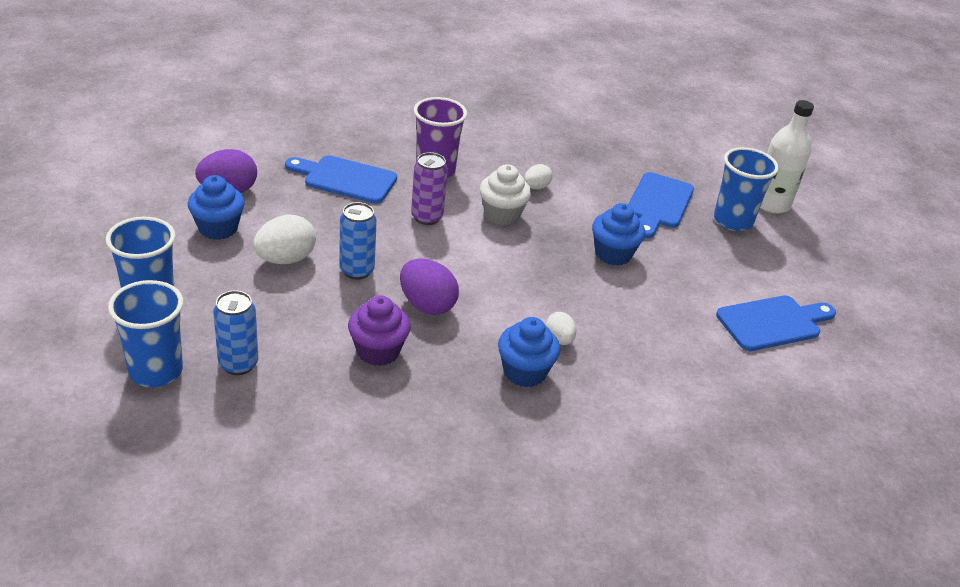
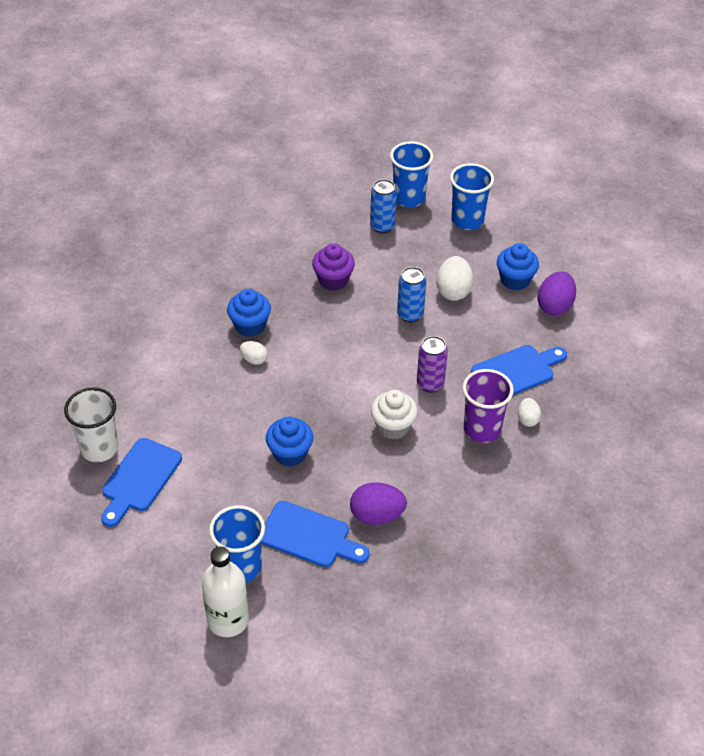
camera: 140 degrees right, 10 degrees up
purple egg [400,259,459,315] -> purple egg moved to [350,482,407,525]
white egg [524,164,552,189] -> white egg moved to [518,398,541,427]
blue cutting board [628,172,694,238] -> blue cutting board turned 135 degrees clockwise [261,501,370,567]
none -> white cup [64,387,119,462]

